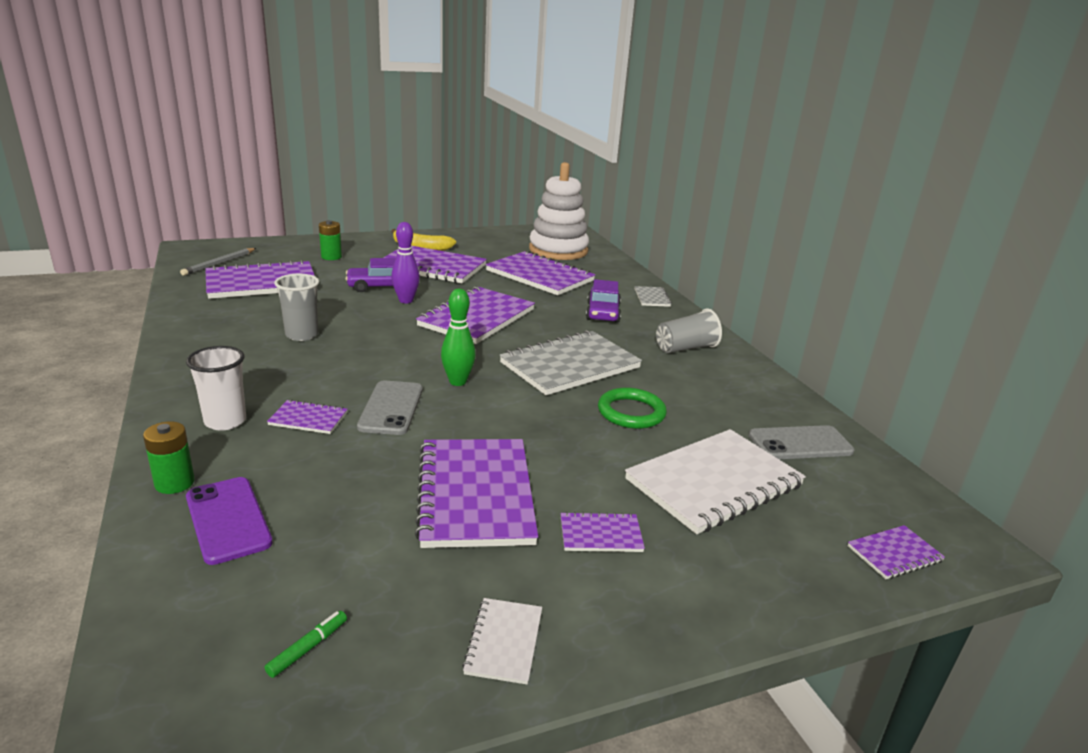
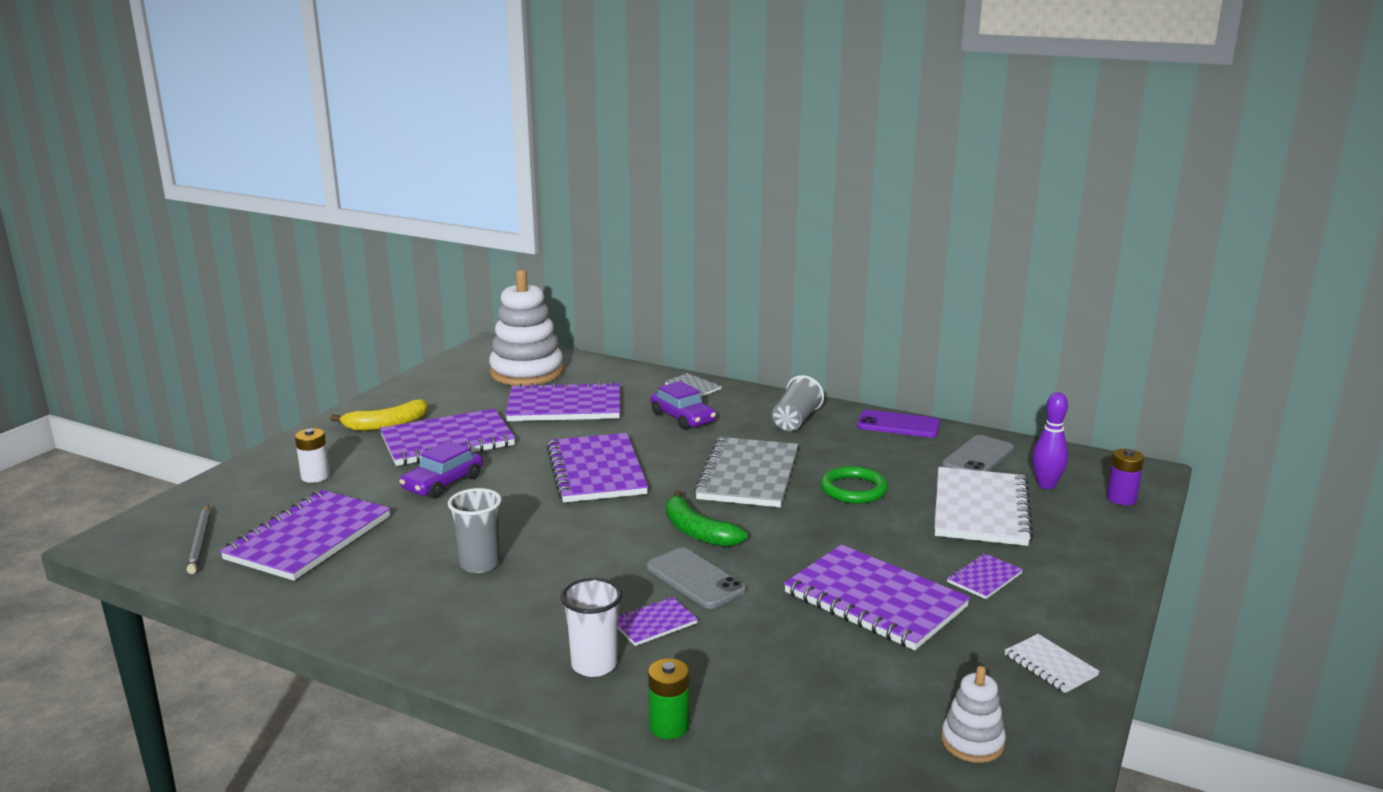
camera: 40 degrees left, 5 degrees down
purple phone [186,477,273,565] -> purple phone moved to [857,410,940,438]
green marker [265,611,347,678] -> white stacking toy [941,666,1006,763]
green battery [319,220,342,260] -> white battery [295,428,330,483]
purple bowling pin [391,222,420,303] -> purple bowling pin moved to [1032,392,1068,489]
green bowling pin [441,288,476,386] -> green banana [666,490,747,547]
purple notebook [848,525,945,579] -> purple battery [1106,449,1144,505]

